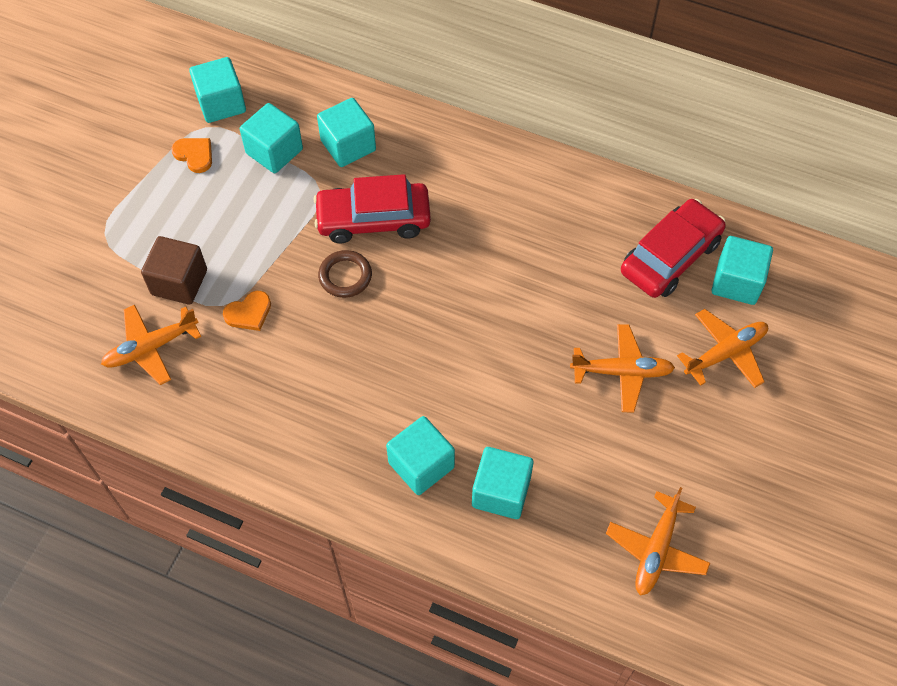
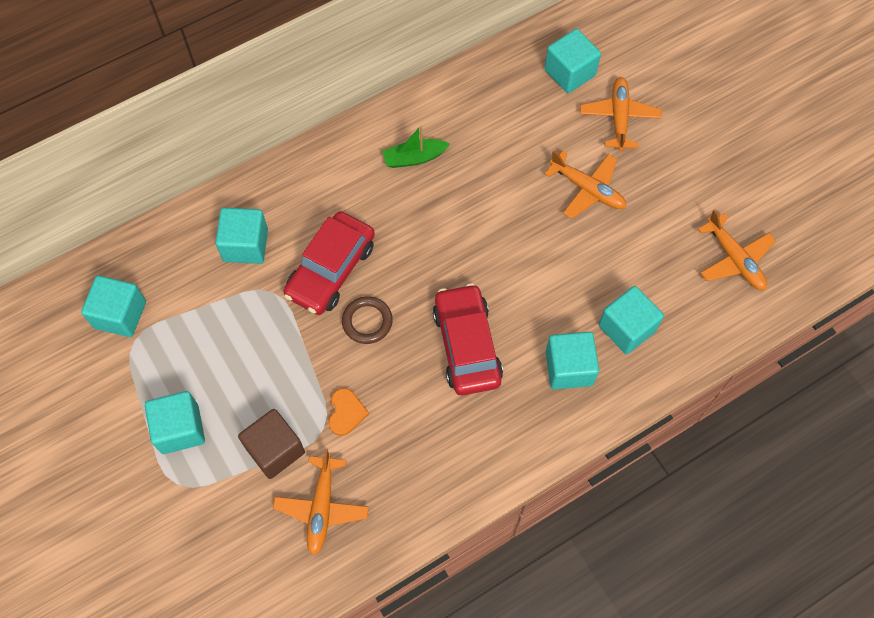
camera: 55 degrees left, 5 degrees up
orange heart [171,138,212,173] -> none
turquoise cube [240,103,303,173] -> turquoise cube moved to [145,391,205,454]
orange plane [570,324,675,412] -> orange plane turned 90 degrees clockwise [545,150,626,219]
red car [621,199,726,298] -> red car moved to [433,283,503,395]
none -> green boat [382,125,450,168]

